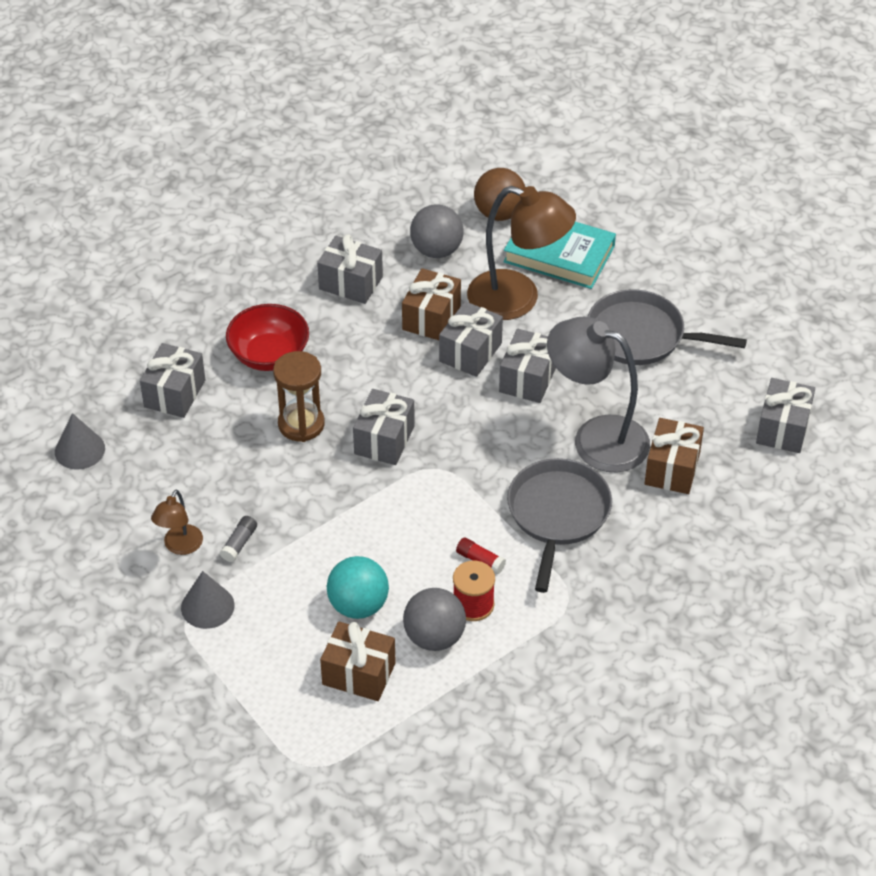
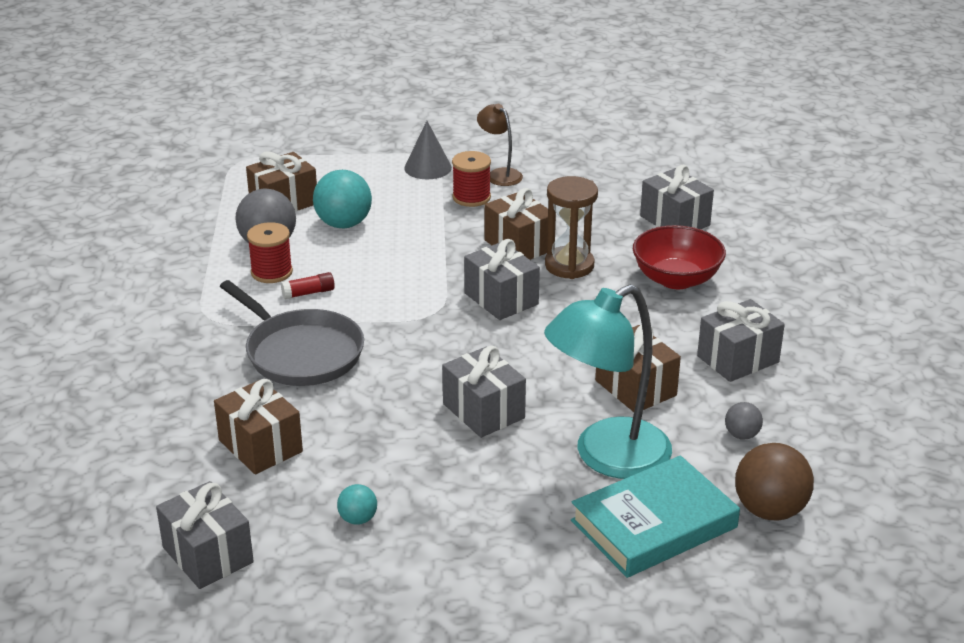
camera: 125 degrees right, 15 degrees down
grey cone [55,413,105,470] -> none
grey glue stick [220,516,257,562] -> red spool [452,151,491,207]
grey ball [410,204,464,258] -> grey ball [725,402,763,439], size x0.52
grey gift [439,301,503,377] -> none
brown lamp [467,186,576,320] -> turquoise lamp [544,284,672,479]
grey lamp [547,317,650,472] -> none
grey pan [588,289,747,365] -> none
none -> turquoise ball [337,484,377,525]
none -> brown gift [484,188,556,260]

